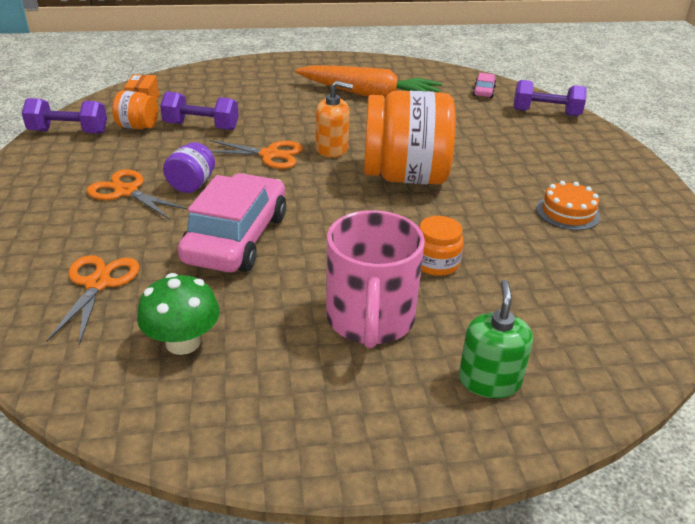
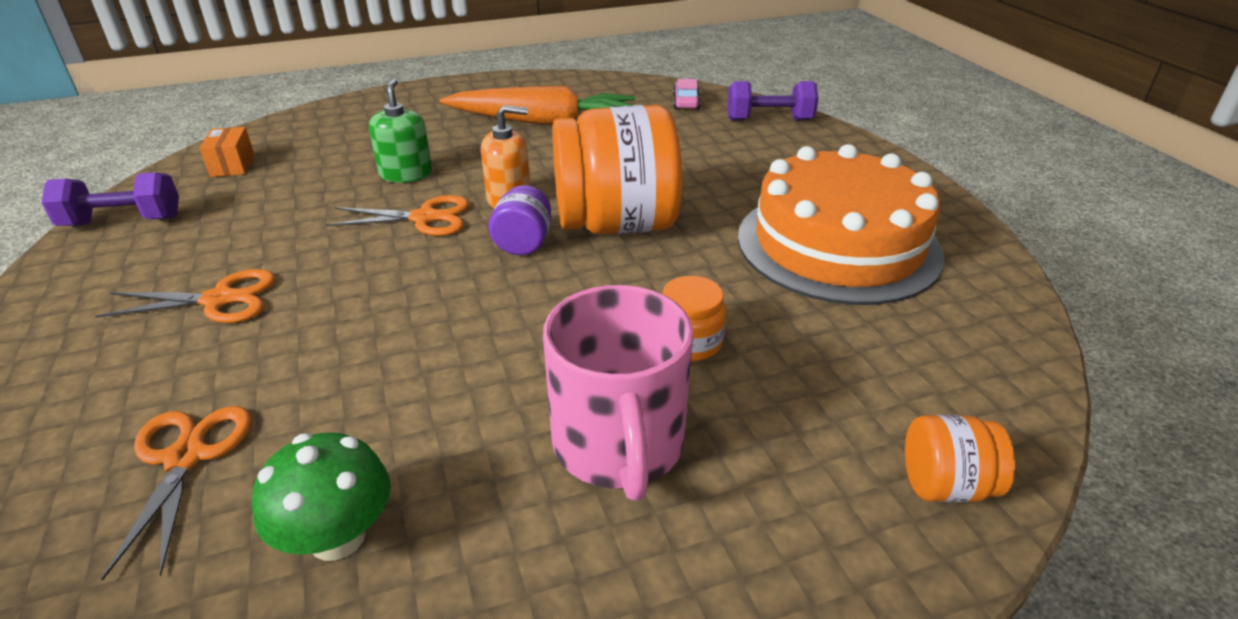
camera: 10 degrees left, 0 degrees up
orange scissors [87,169,188,220] -> orange scissors turned 150 degrees clockwise [95,269,276,323]
orange jar [112,90,158,129] -> orange jar moved to [905,415,1015,502]
purple dumbbell [160,91,239,130] -> none
purple jar [163,142,215,193] -> purple jar moved to [489,185,551,255]
pink car [178,173,286,272] -> none
green soap dispenser [459,280,533,398] -> green soap dispenser moved to [369,78,432,183]
orange cake [536,181,600,230] -> orange cake [738,144,944,305], size x2.42

